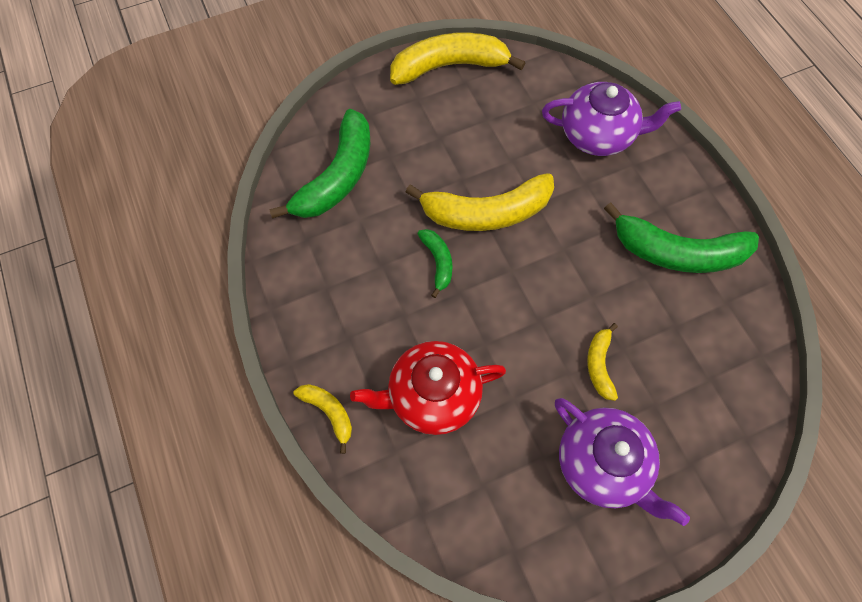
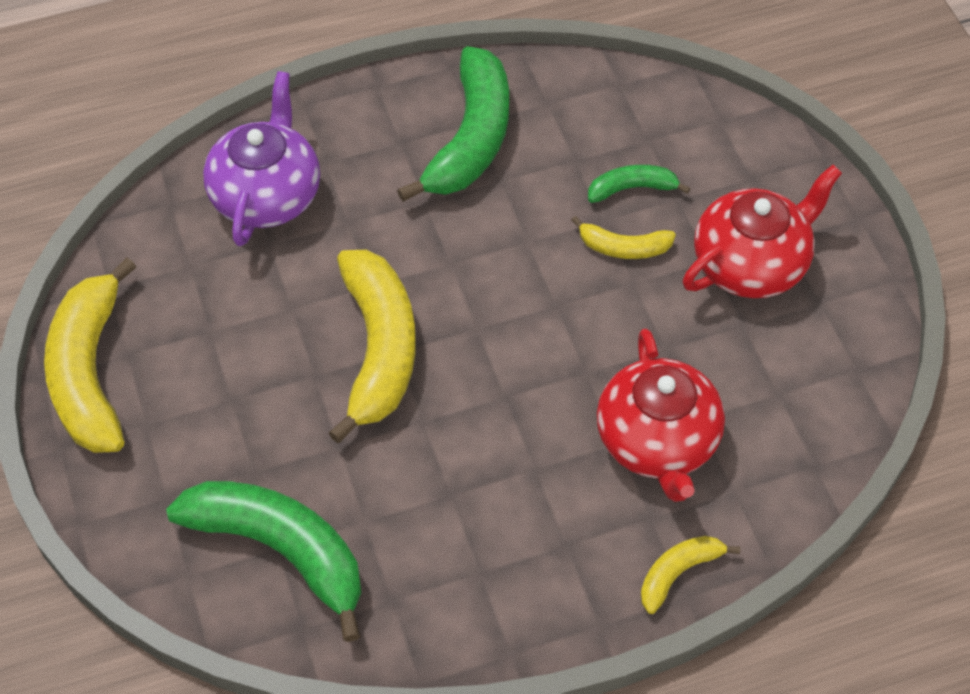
camera: 85 degrees left, 10 degrees down
green banana [417,229,453,298] -> green banana moved to [588,165,691,203]
purple teapot [555,398,690,526] -> red teapot [683,165,842,298]

